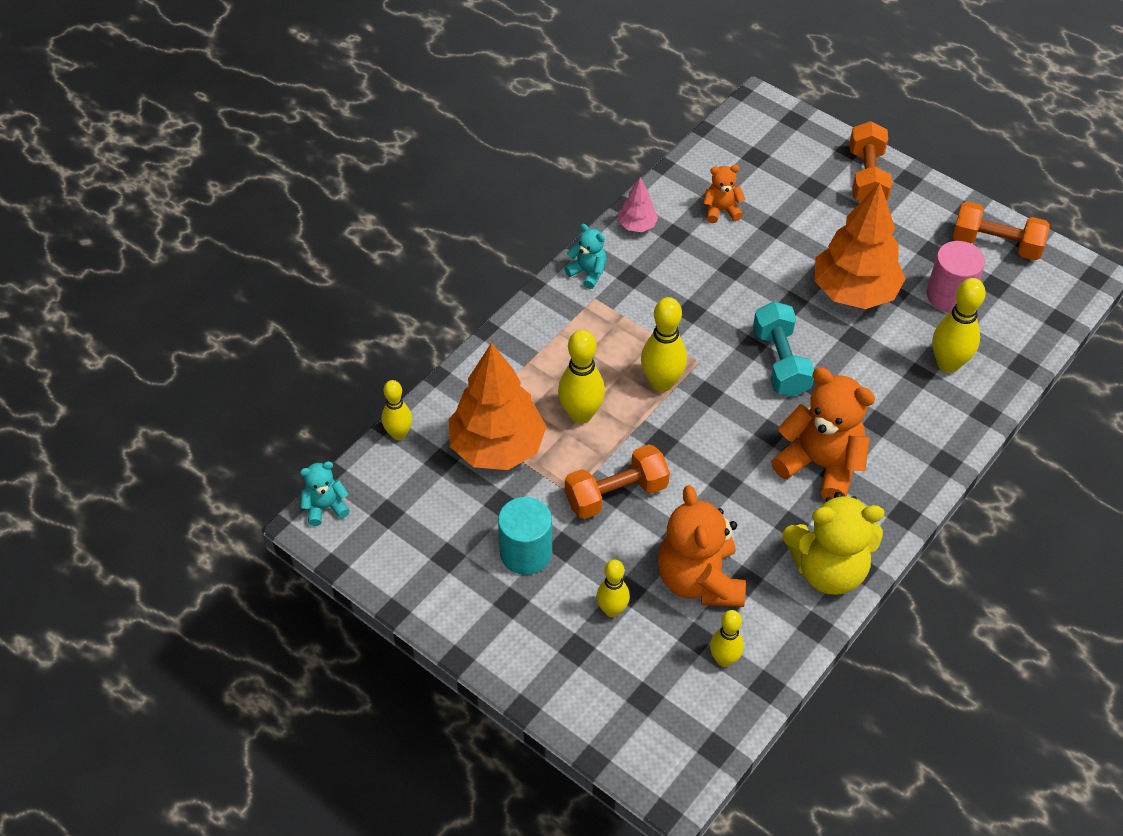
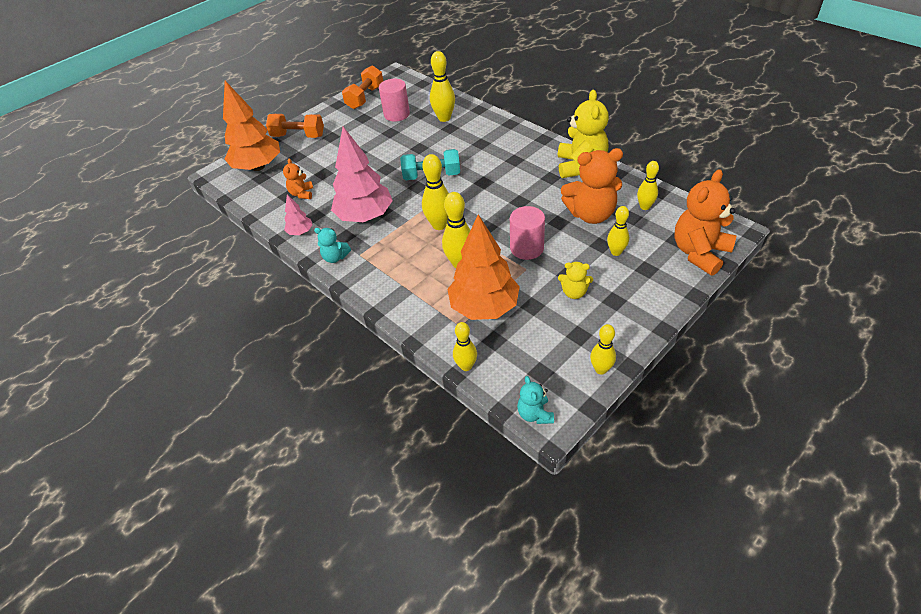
camera: 80 degrees left, 5 degrees down
turquoise cylinder [498,497,552,575] -> yellow teddy bear [558,262,593,299]
turquoise teddy bear [564,224,607,289] -> turquoise teddy bear turned 120 degrees counterclockwise [314,228,351,263]
orange dumbbell [565,444,670,519] -> pink cylinder [510,206,545,260]
orange teddy bear [771,367,875,500] -> orange teddy bear moved to [675,169,736,276]
orange tree [814,182,906,309] -> orange tree moved to [223,81,280,171]
none -> pink tree [331,127,393,222]
none -> yellow bowling pin [590,324,616,374]

